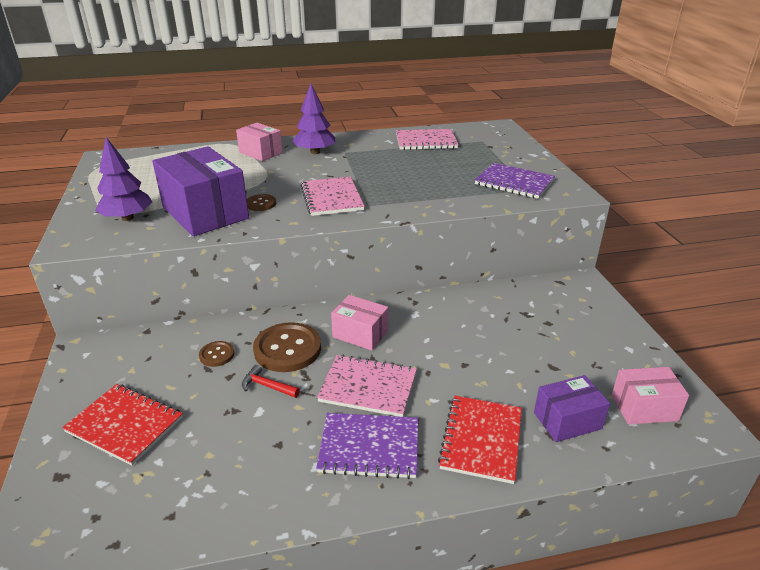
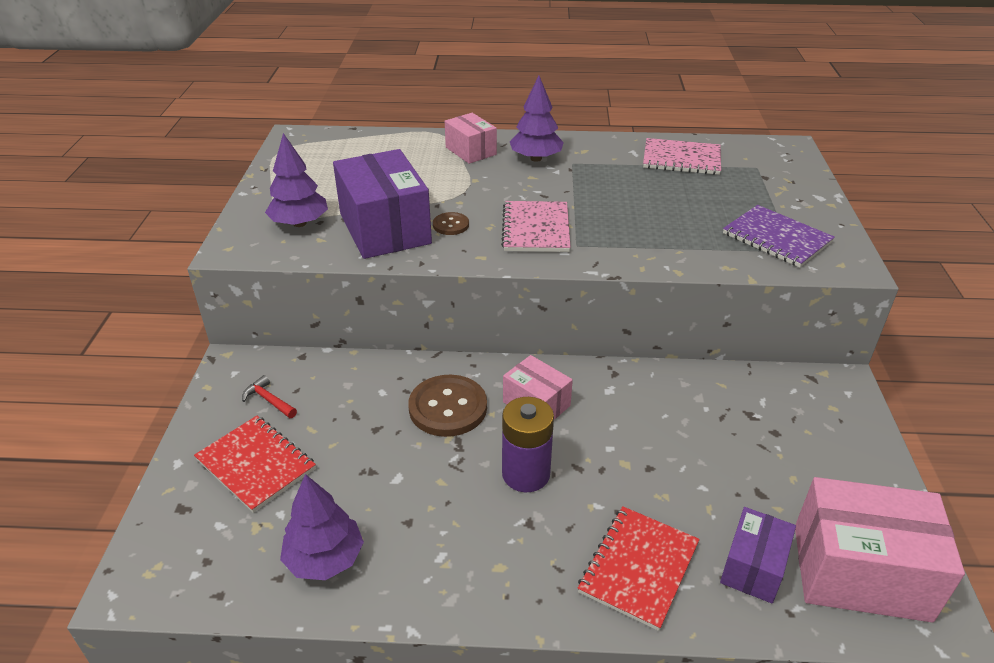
camera: 15 degrees right, 5 degrees up
brown button [199,341,234,367] -> none
red hammer [242,365,300,398] -> red hammer moved to [242,375,297,418]
purple notebook [316,413,418,479] -> none
pink notebook [317,355,417,417] -> purple battery [502,397,554,492]
purple box [534,375,610,442] -> purple box turned 60 degrees counterclockwise [720,507,796,603]
pink box [612,367,689,425] -> pink box [795,477,965,623], size x1.79
none -> purple tree [280,474,364,580]

